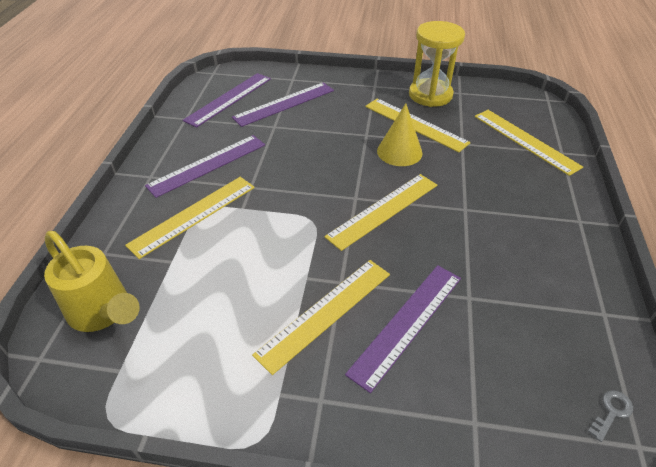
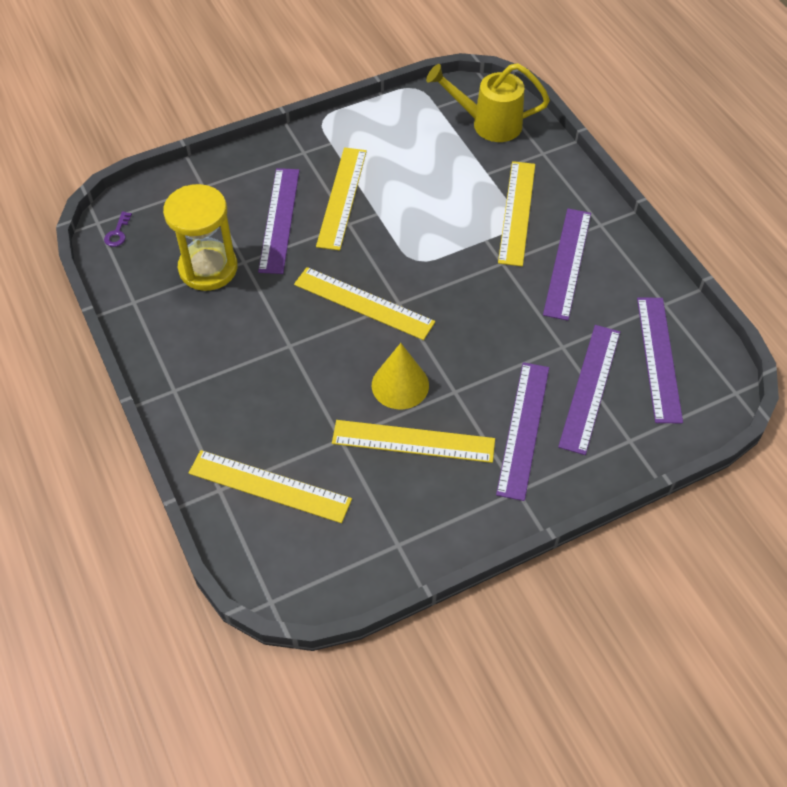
camera: 145 degrees right, 10 degrees up
yellow ruler [324,174,437,251] -> yellow ruler turned 75 degrees counterclockwise [294,267,435,340]
yellow hourglass [409,21,465,107] -> yellow hourglass moved to [163,184,238,291]
grey key [588,390,633,442] -> purple key [104,211,132,247]
none -> purple ruler [496,362,549,501]

